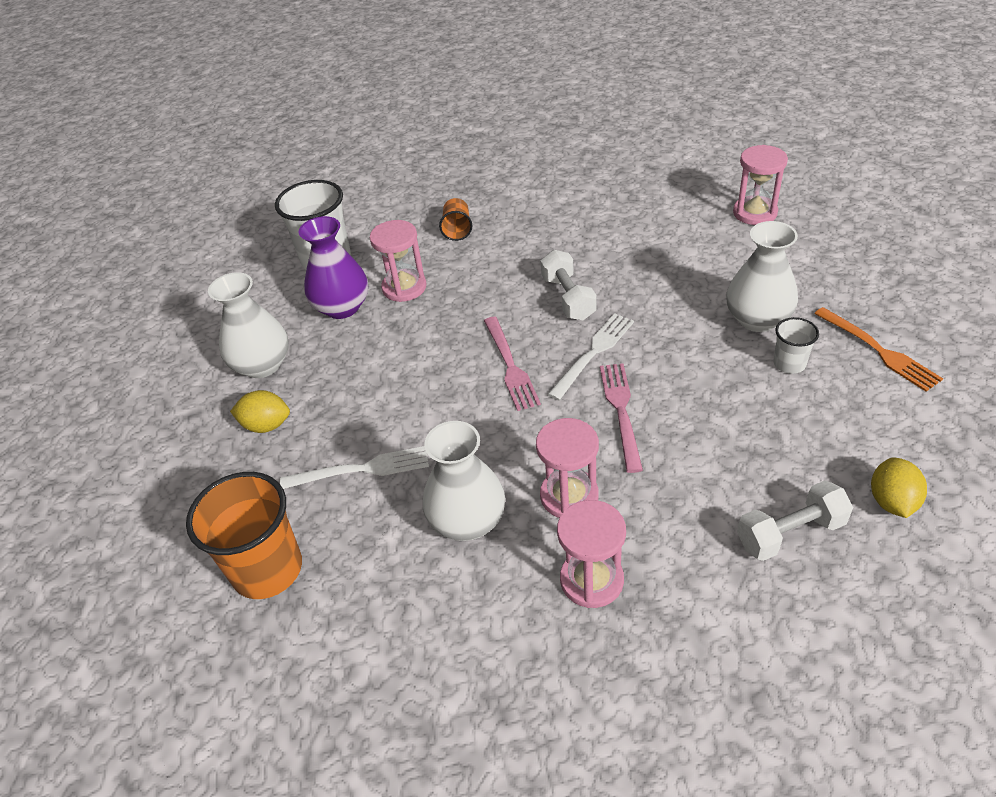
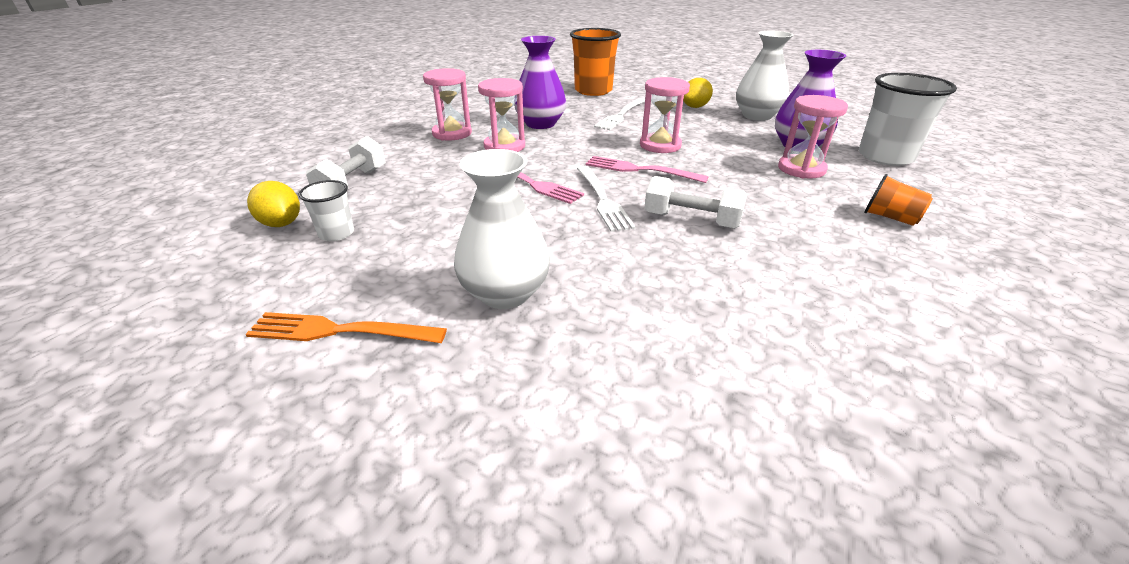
camera: 125 degrees right, 10 degrees down
white vase [423,421,505,541] -> purple vase [514,36,566,129]
pink hourglass [733,145,788,225] -> pink hourglass moved to [640,77,690,153]
white cup [773,317,819,374] -> white cup moved to [299,180,354,241]

